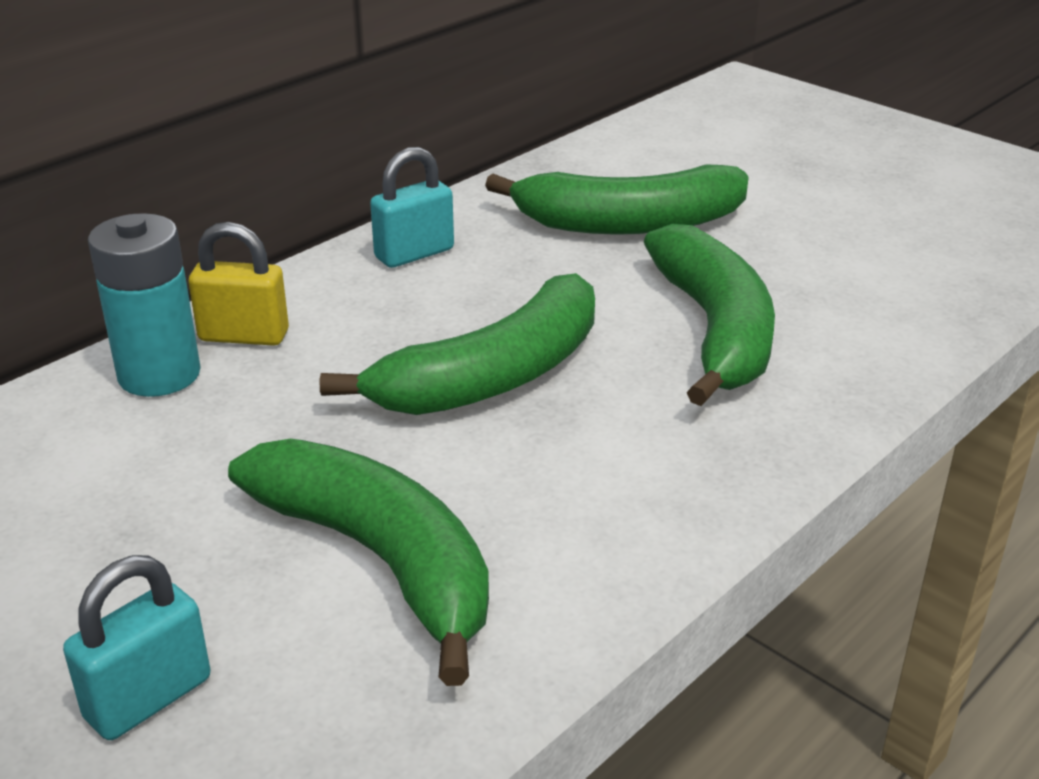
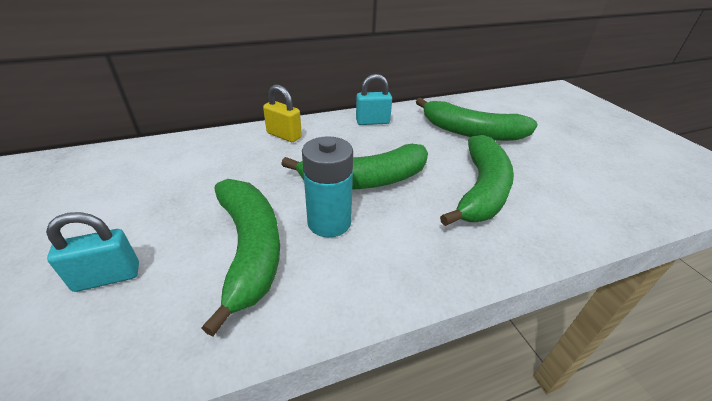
camera: 25 degrees right, 5 degrees up
turquoise battery [88,213,201,397] -> turquoise battery moved to [302,136,353,237]

